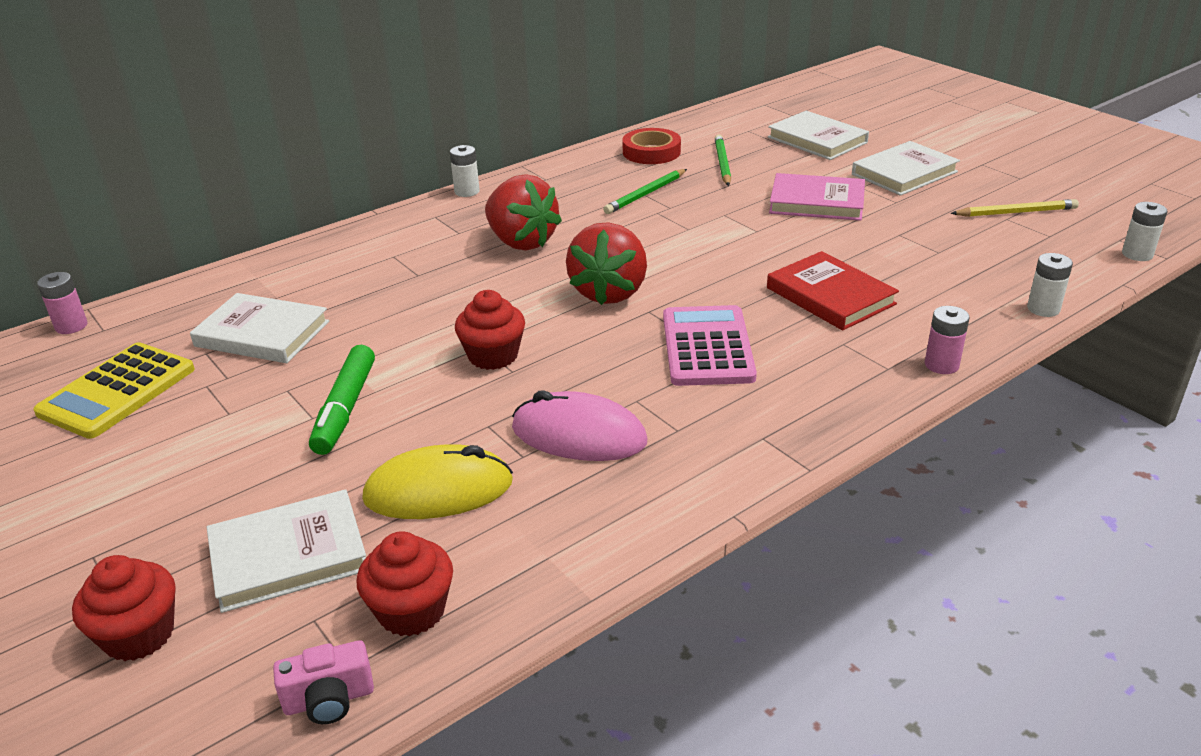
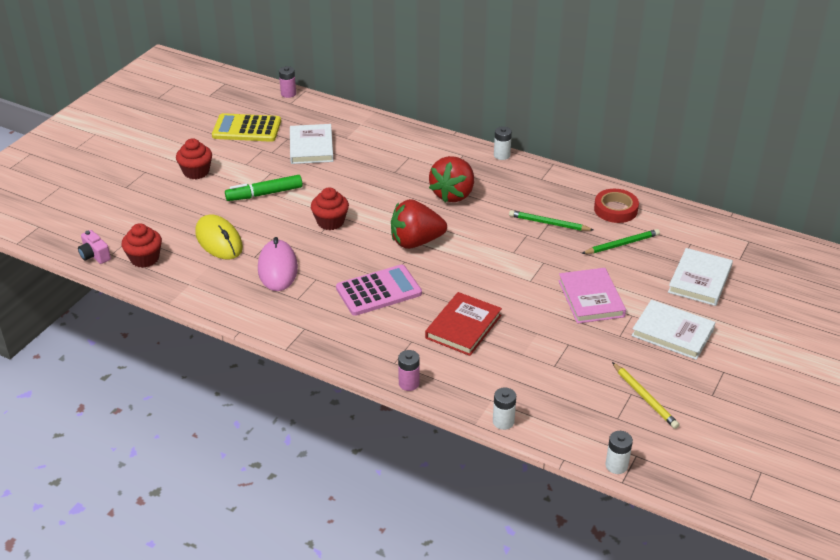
camera: 65 degrees right, 5 degrees up
red cupcake [72,555,176,661] -> red cupcake moved to [176,139,212,179]
white book [207,489,366,613] -> none

